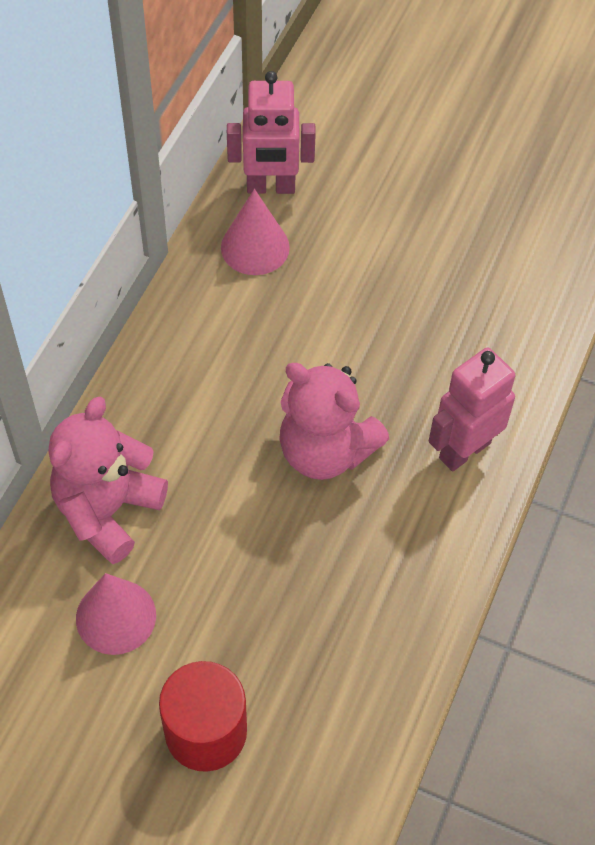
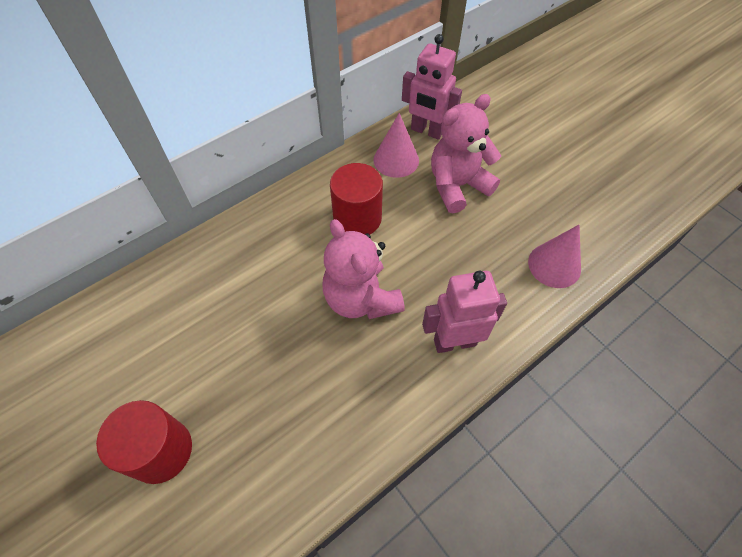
camera: 30 degrees right, 0 degrees up
pink teddy bear [49,397,168,564] -> pink teddy bear moved to [431,94,501,213]
pink cone [76,573,156,655] -> pink cone moved to [528,225,581,288]
none -> red cylinder [330,163,383,235]

